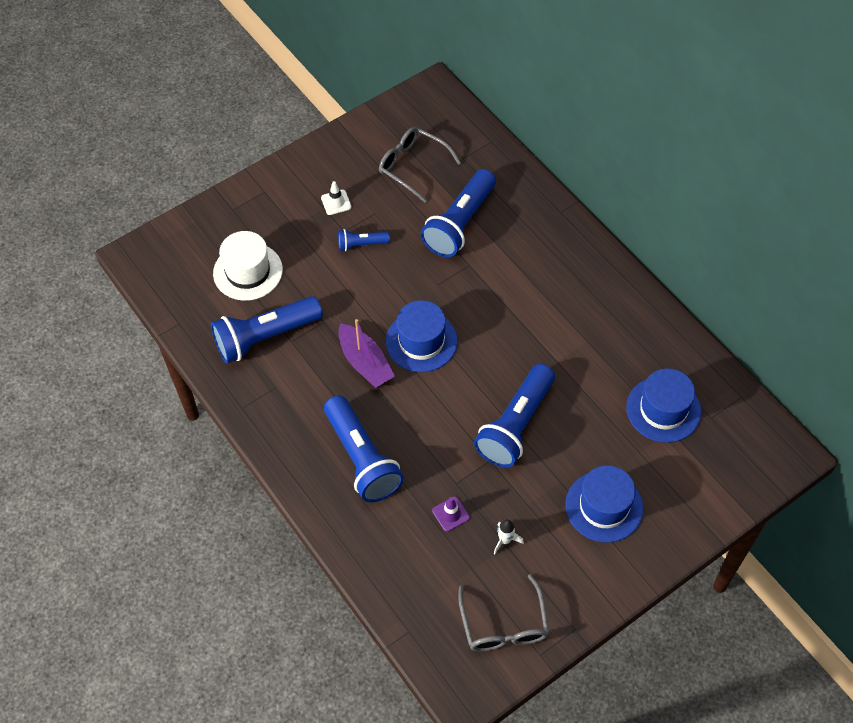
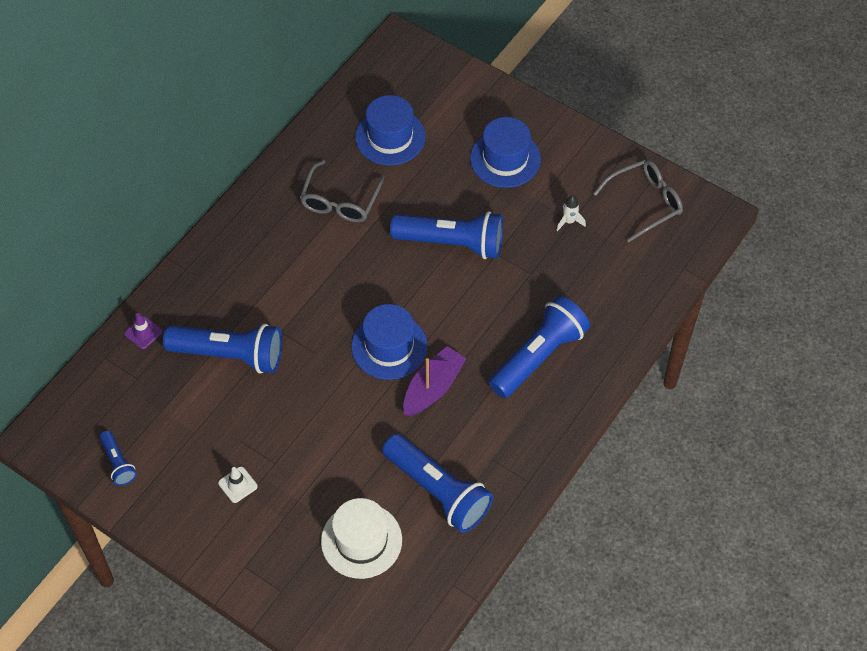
camera: 110 degrees left, 0 degrees up
blue flashlight [338,229,390,251] -> blue flashlight moved to [99,430,137,486]
grey glasses [379,127,461,203] -> grey glasses moved to [300,160,385,222]
purple traffic cone [432,496,470,532] -> purple traffic cone moved to [124,313,162,349]

